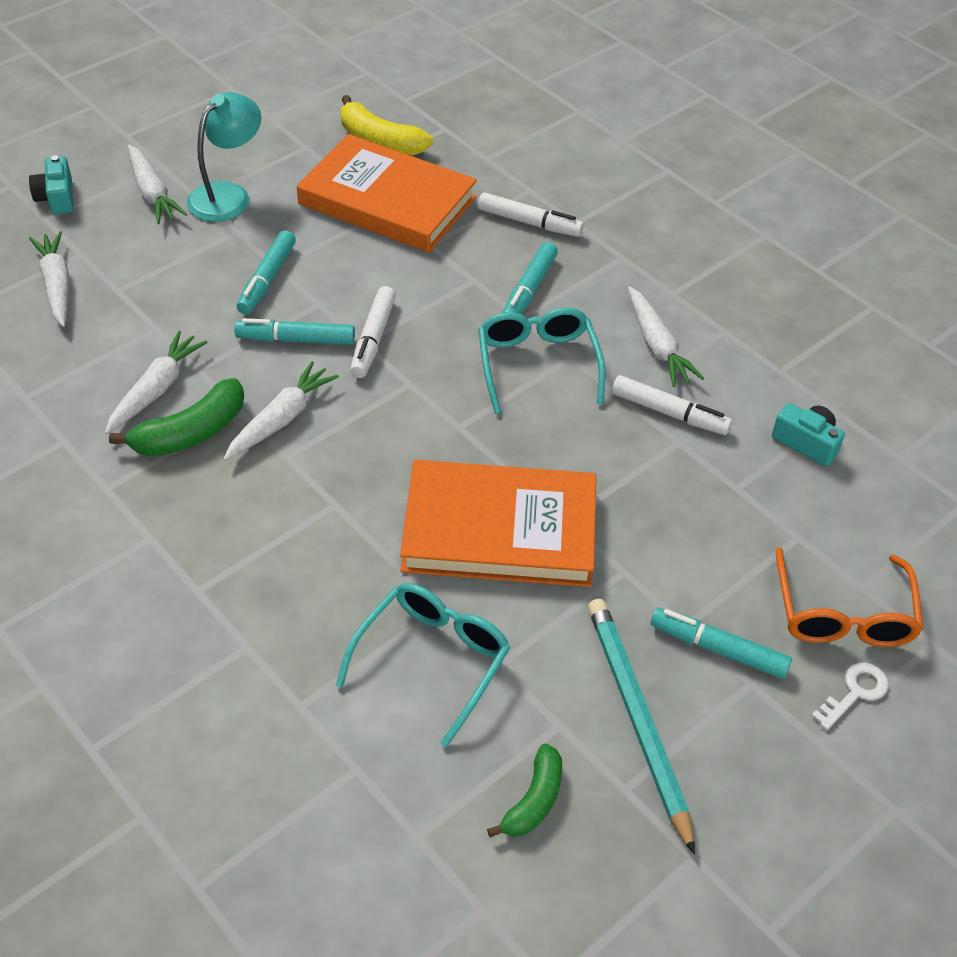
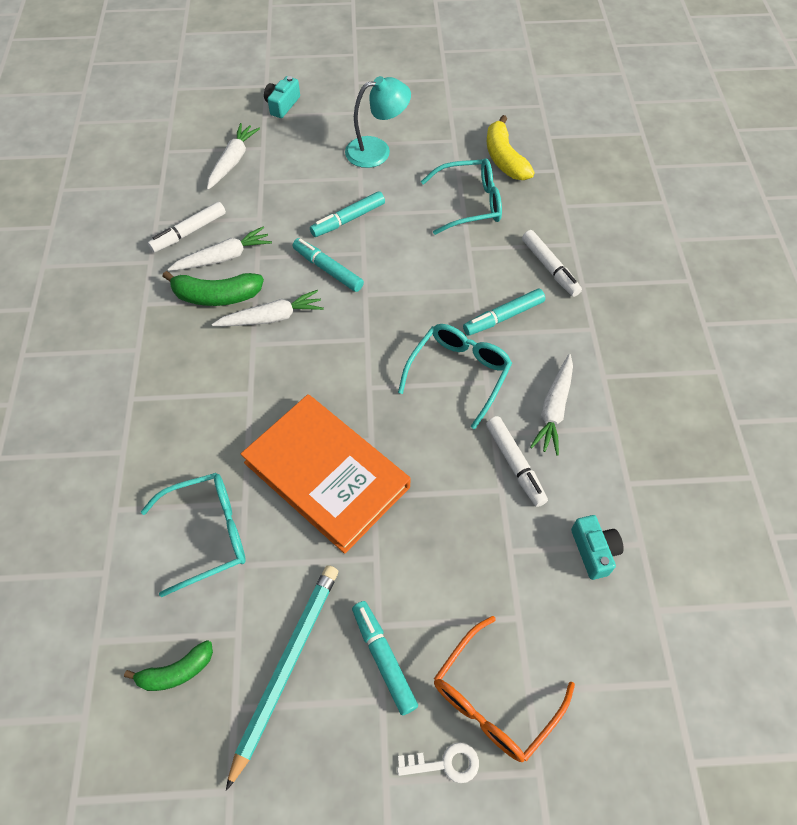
camera: 40 degrees right, 10 degrees up
white carrot [128,144,188,224] -> none
orange book [297,134,477,253] -> turquoise glasses [421,159,502,235]
white marker [350,286,396,378] -> white marker moved to [148,202,226,253]

